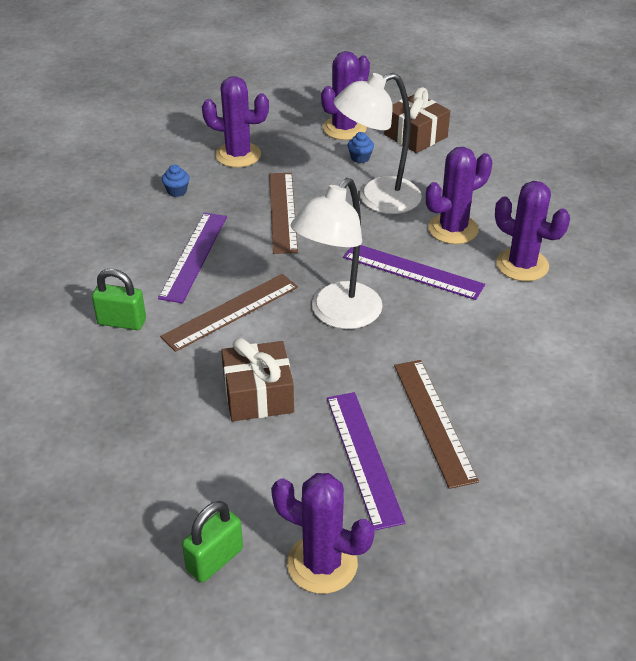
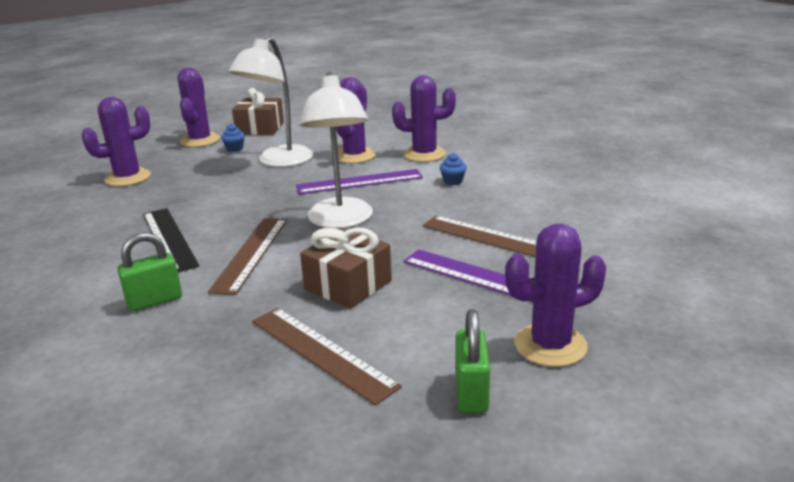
camera: 40 degrees left, 15 degrees down
purple ruler [158,213,227,303] -> black ruler [143,208,200,272]
blue cupcake [162,164,189,197] -> blue cupcake moved to [440,153,467,185]
brown ruler [269,173,298,254] -> brown ruler moved to [252,308,402,405]

